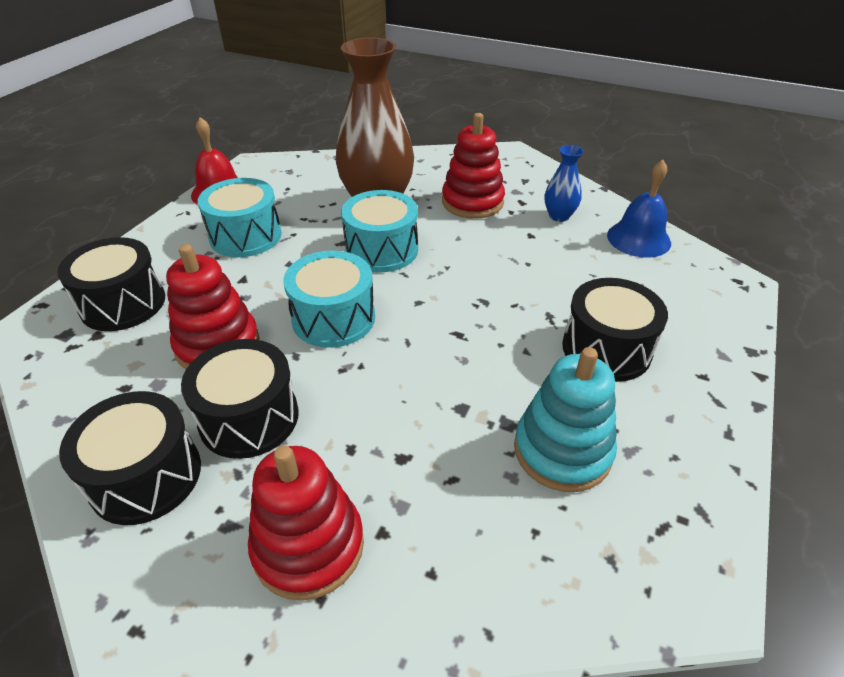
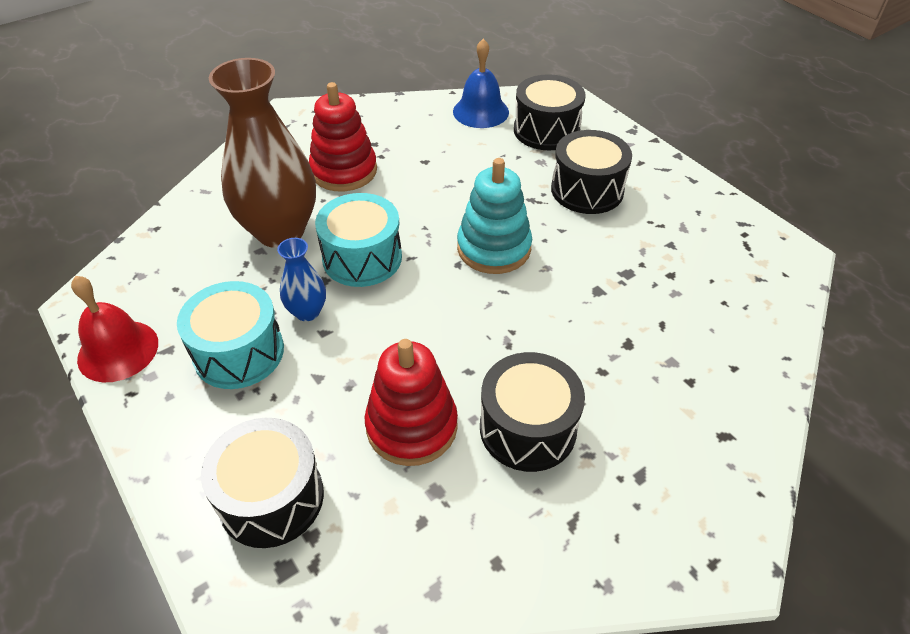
camera: 60 degrees left, 5 degrees up
black drum [59,391,201,525] -> black drum moved to [514,74,586,151]
red stacking toy [248,445,364,601] -> none
turquoise drum [284,251,375,348] -> none
turquoise stacking toy [514,347,617,492] -> turquoise stacking toy moved to [457,158,532,274]
blue vase [545,145,584,222] -> blue vase moved to [277,238,326,321]

